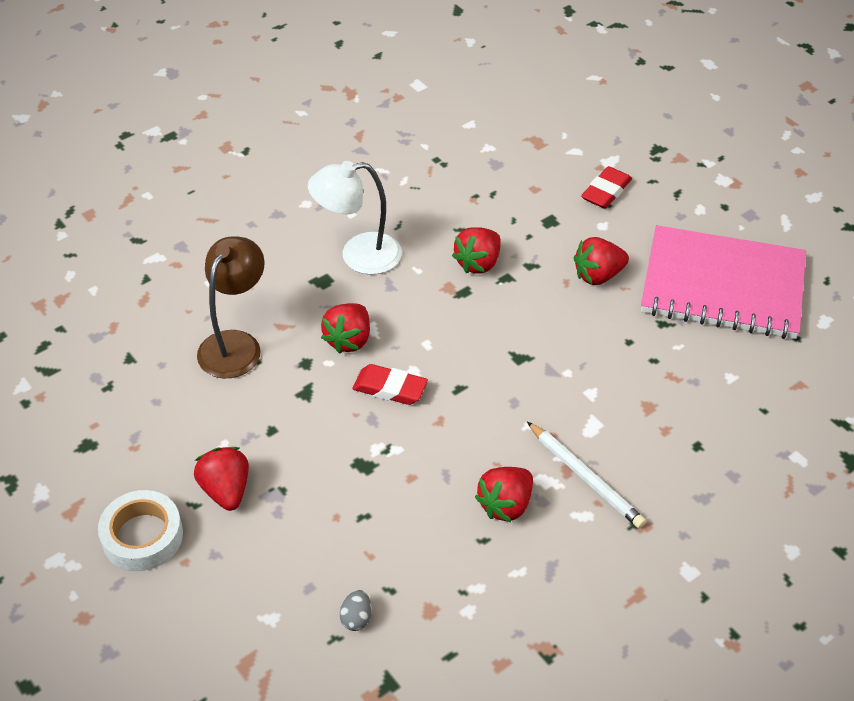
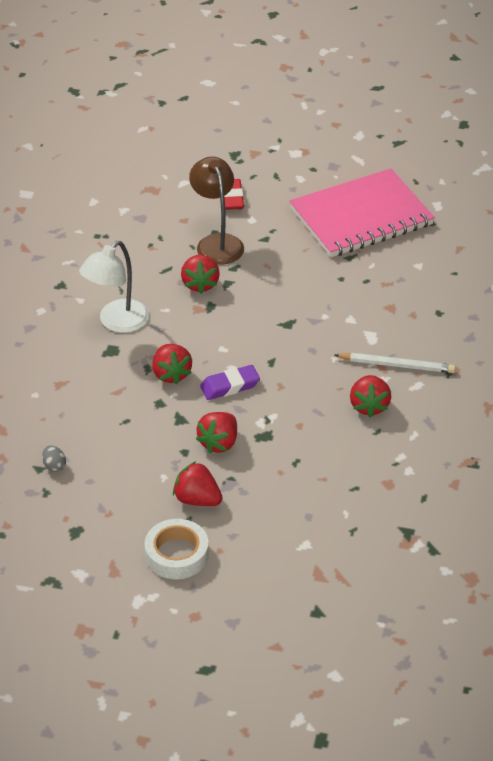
camera: 40 degrees left, 5 degrees down
brown lamp [197,236,265,378] -> brown lamp moved to [189,156,244,265]
grey egg [340,590,372,631] -> grey egg moved to [42,445,66,472]
red eraser [352,364,428,405] -> purple eraser [200,365,260,400]
red strawberry [574,237,629,285] -> red strawberry moved to [196,412,237,453]

